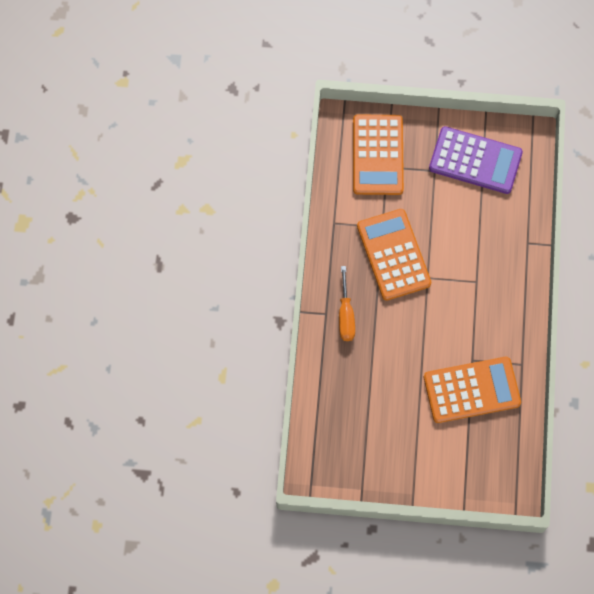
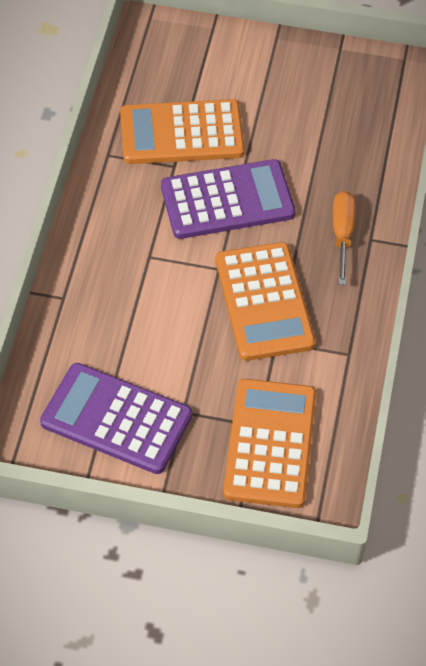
camera: 175 degrees left, 15 degrees down
none -> purple calculator [161,159,295,239]

